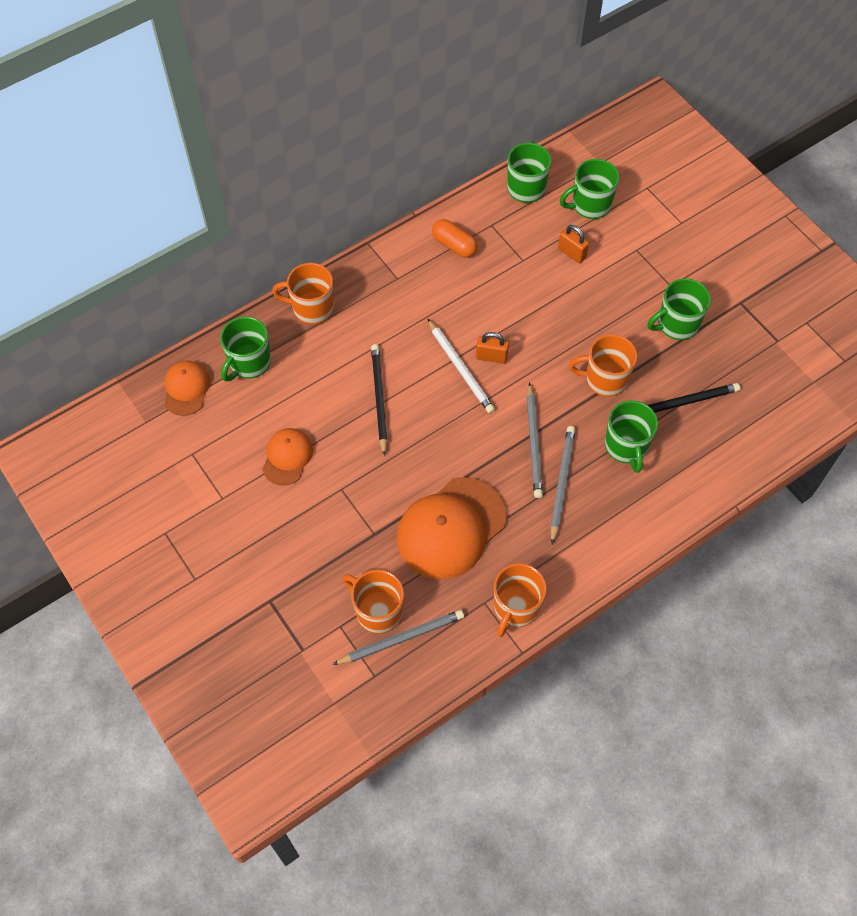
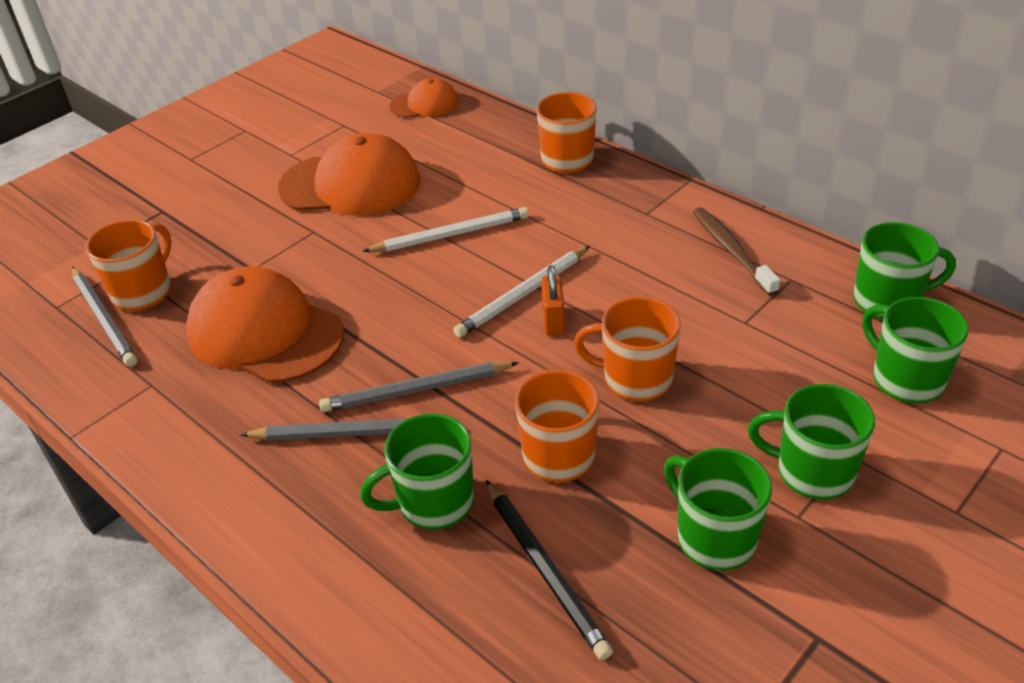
camera: 80 degrees right, 20 degrees down
green mug [220,317,271,382] -> green mug moved to [748,384,875,500]
orange cap [262,428,313,486] -> orange cap [278,133,420,216], size x1.85
black pencil [371,344,388,456] -> white pencil [362,207,529,252]
orange capsule [432,219,478,258] -> brown toothbrush [693,207,780,296]
orange mug [494,563,546,637] -> orange mug moved to [574,297,681,401]
orange padlock [558,225,589,263] -> none

